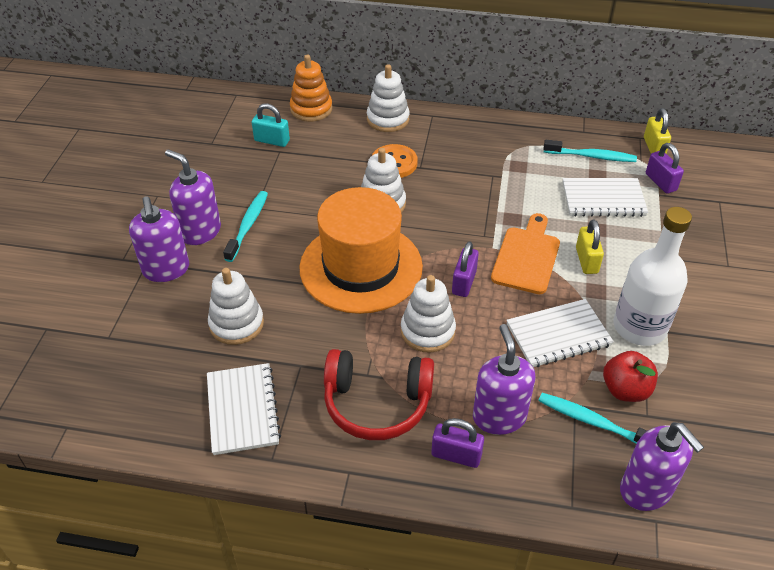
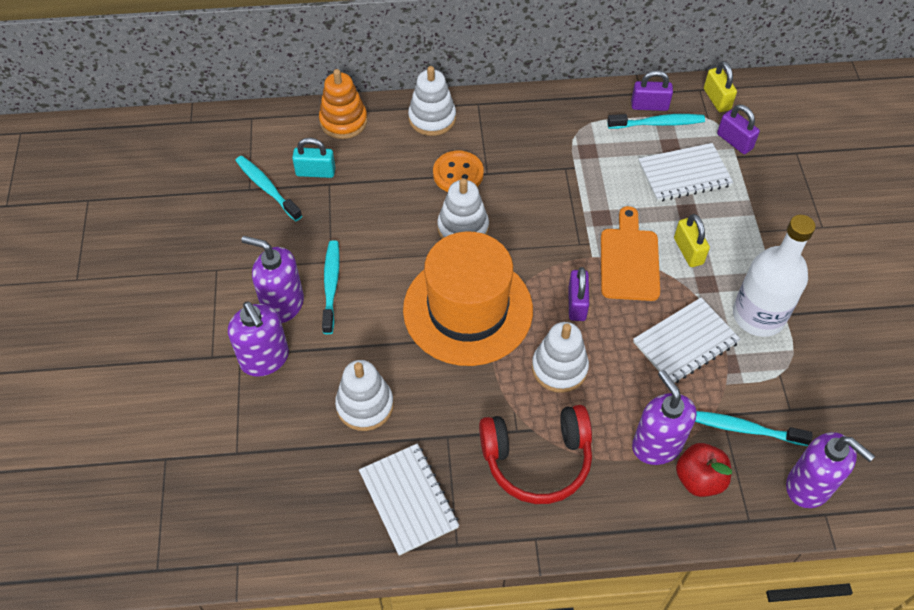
camera: 15 degrees left, 10 degrees up
purple padlock [431,418,484,468] -> purple padlock moved to [631,70,673,111]
red apple [603,351,658,402] -> red apple moved to [676,443,732,497]
none -> turquoise toothbrush [235,156,302,221]

